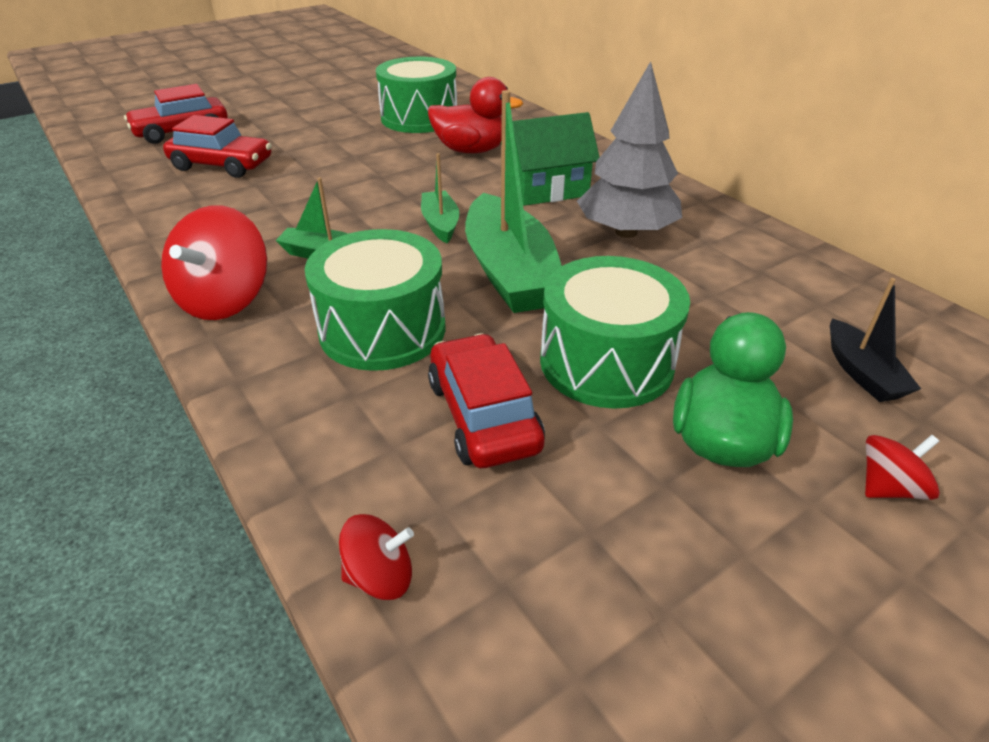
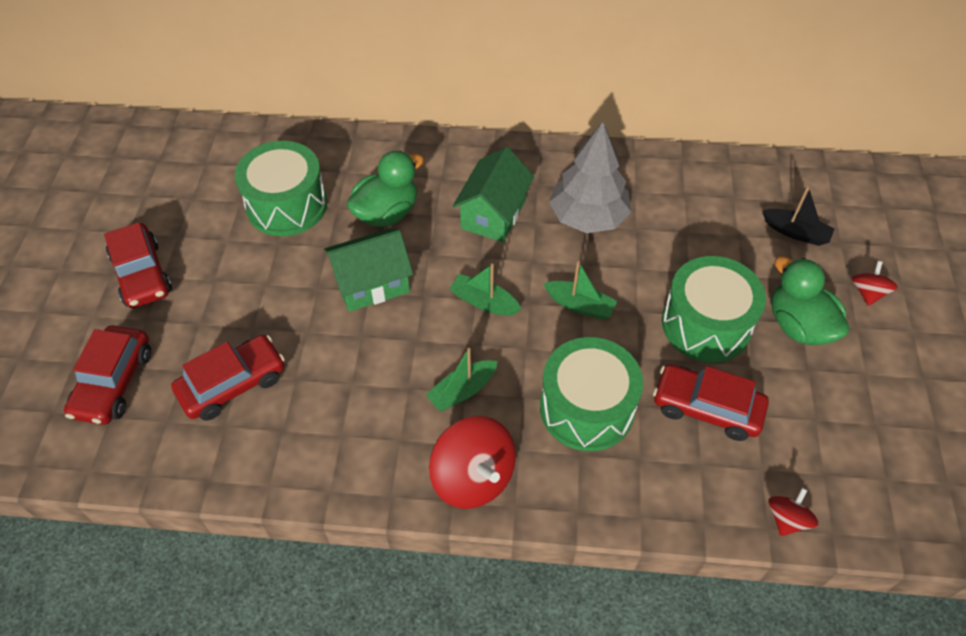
camera: 50 degrees left, 15 degrees up
red duck [428,77,524,153] -> green duck [347,151,424,227]
green boat [465,90,562,313] -> green boat [543,261,617,320], size x0.50
none -> red car [104,222,172,308]
none -> green house [324,228,413,312]

